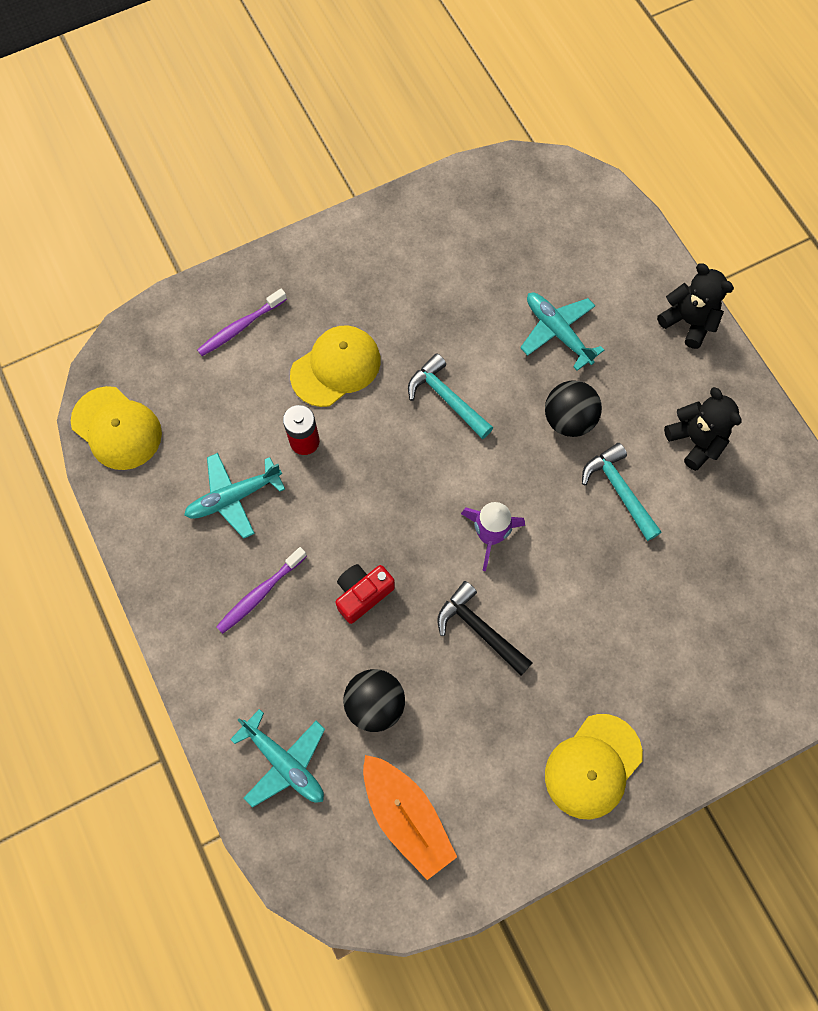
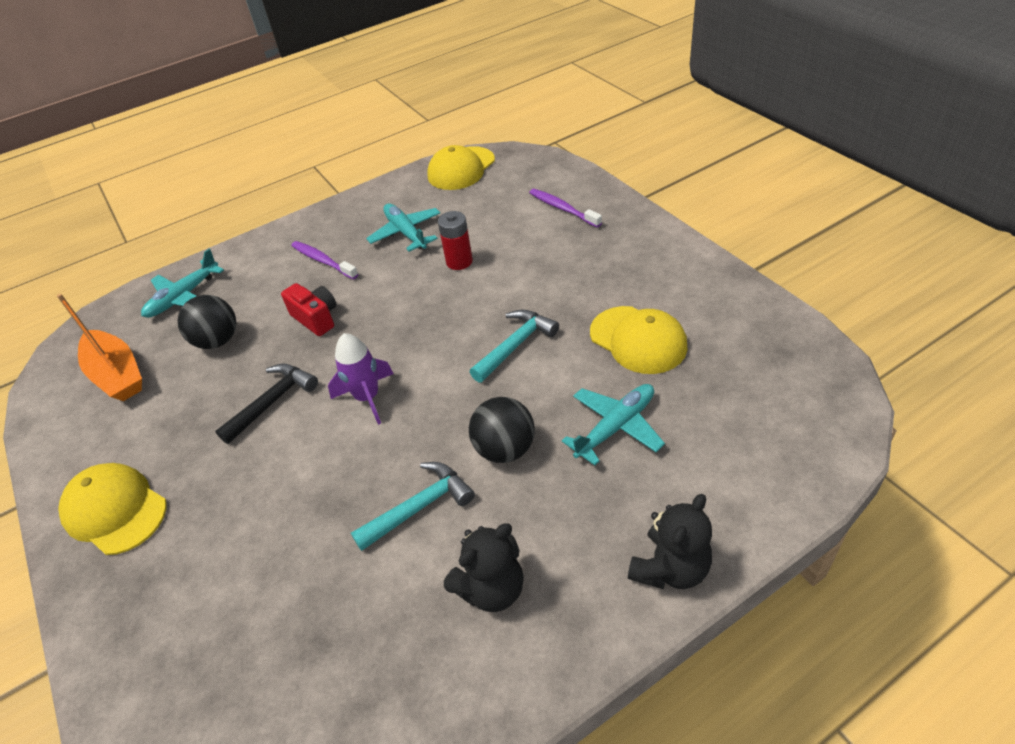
camera: 90 degrees right, 25 degrees down
yellow cap [290,326,381,407] -> yellow cap moved to [590,306,687,374]
orange boat [363,755,457,880] -> orange boat turned 90 degrees counterclockwise [57,294,142,401]

